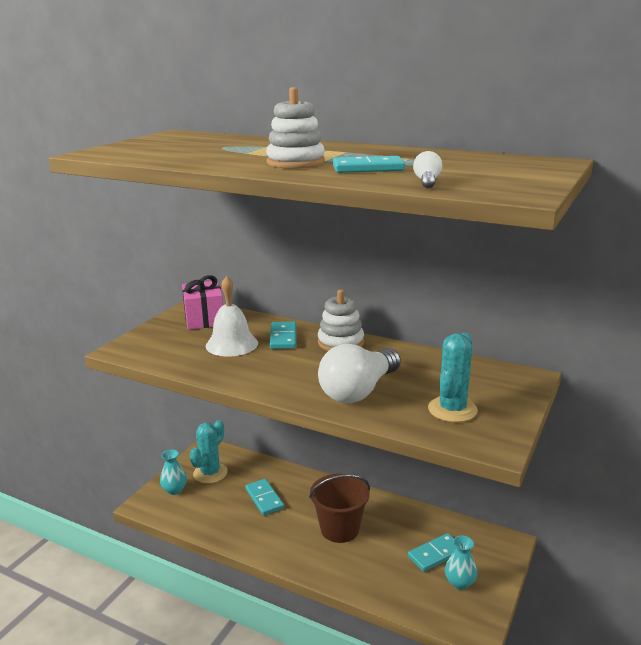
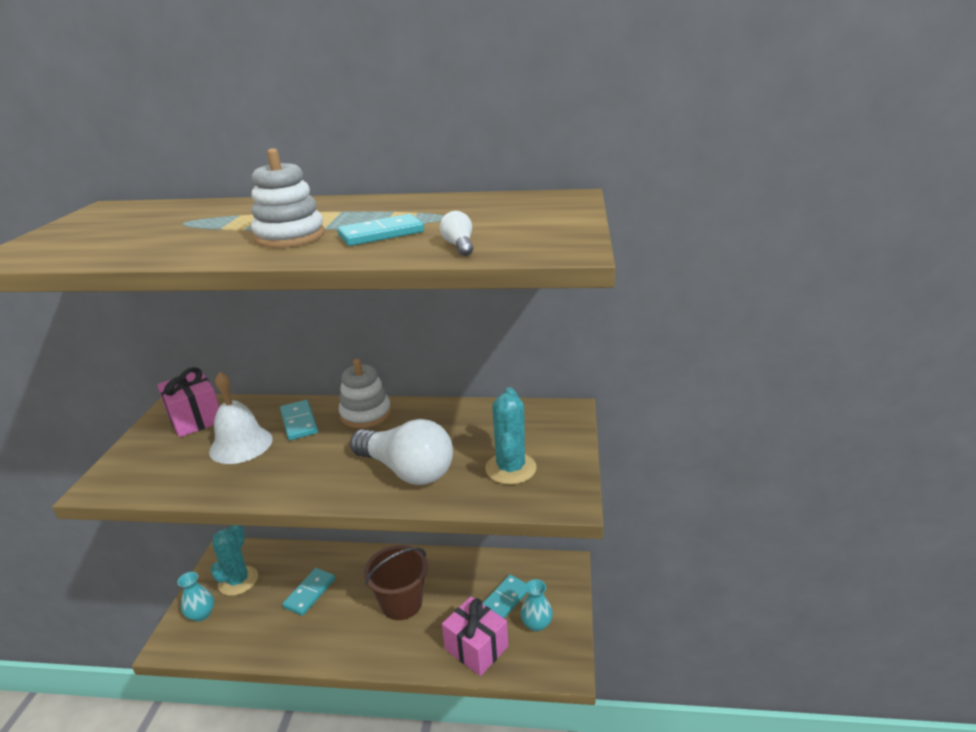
camera: 20 degrees left, 5 degrees up
turquoise domino [245,479,284,515] -> turquoise domino turned 75 degrees clockwise [282,568,335,616]
white light bulb [318,344,401,403] -> white light bulb turned 75 degrees counterclockwise [350,419,453,485]
none -> pink gift [442,597,508,676]

